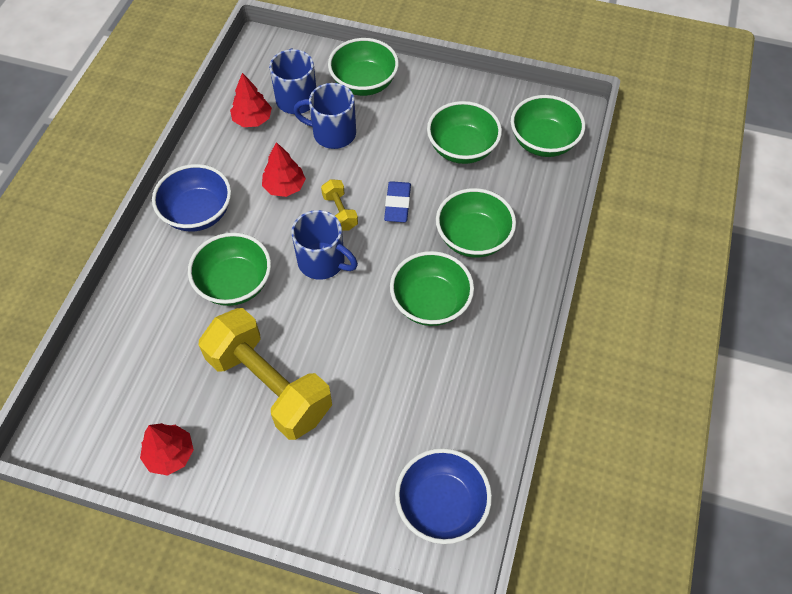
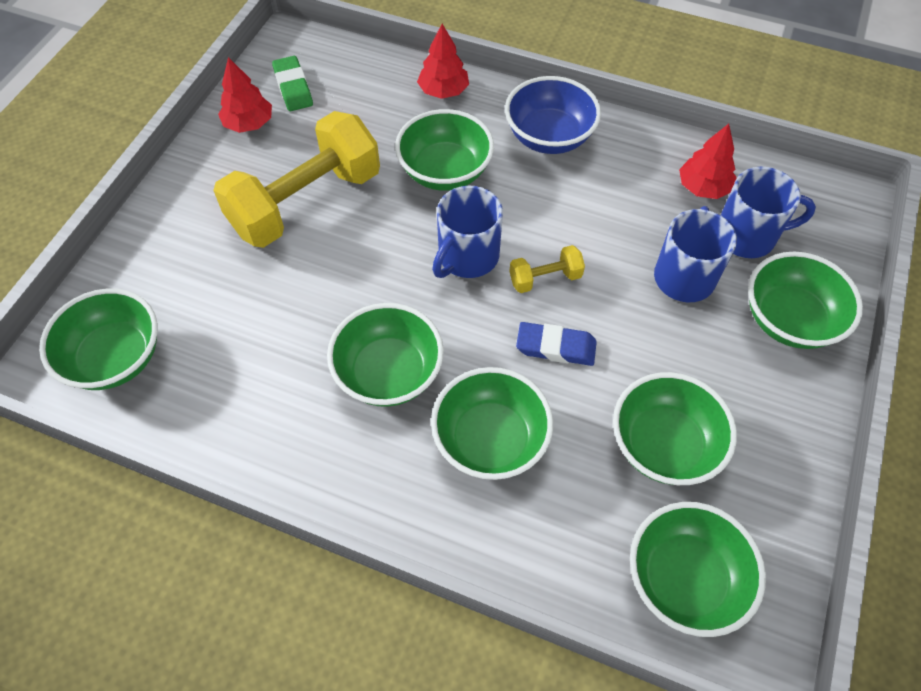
camera: 95 degrees right, 0 degrees up
red tree [262,142,306,197] -> red tree moved to [417,24,469,99]
blue bowl [395,448,492,544] -> green bowl [39,288,158,390]
none -> green eraser [272,56,313,111]

